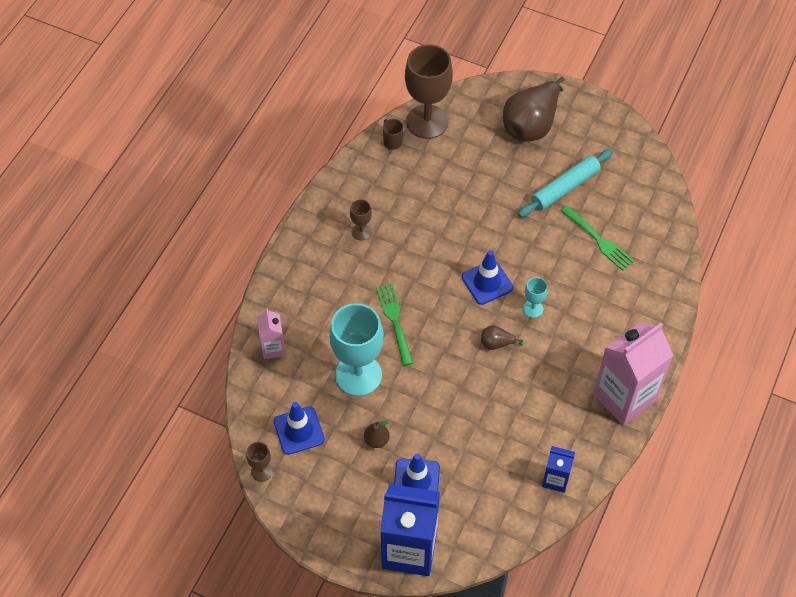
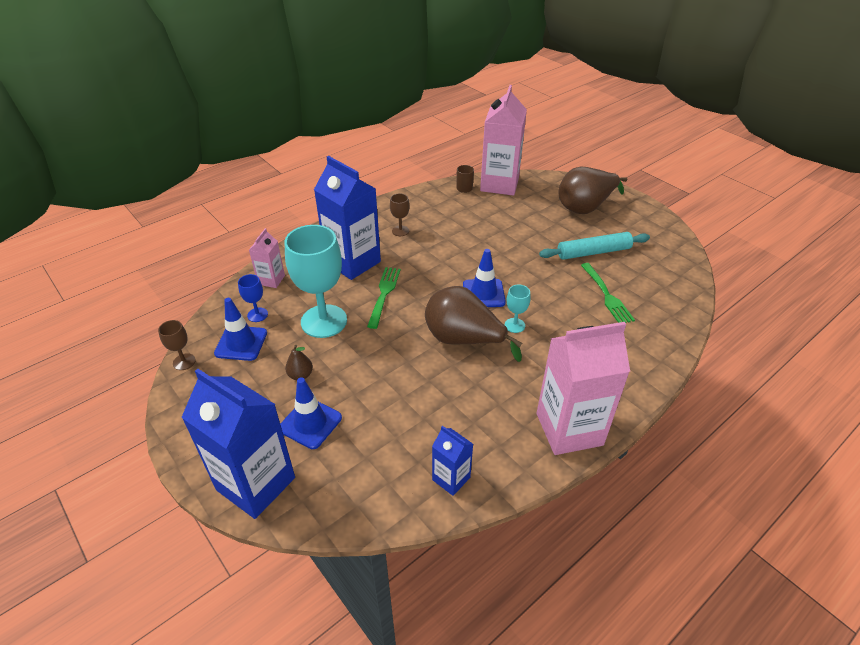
camera: 25 degrees right, 15 degrees down
brown goblet [405,44,453,139] -> pink carton [480,85,527,196]
brown pear [481,325,523,350] -> brown pear [425,286,522,362], size x2.31
none -> blue goblet [238,274,268,322]
none -> blue carton [314,156,381,280]

